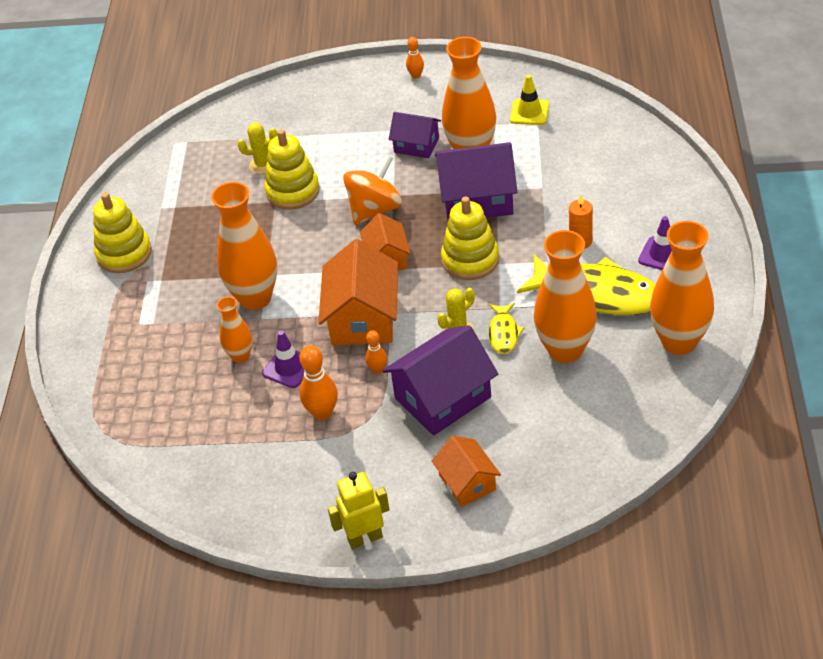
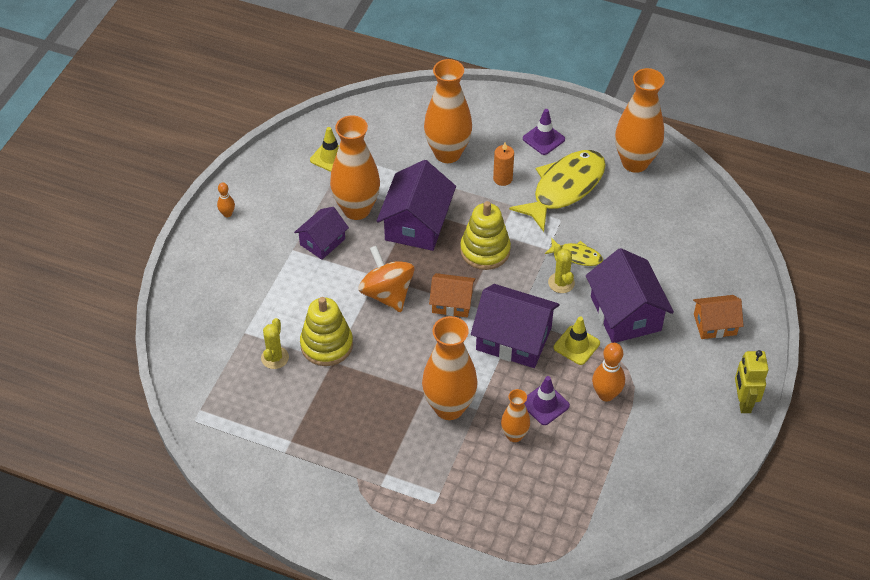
camera: 75 degrees left, 5 degrees up
yellow stacking toy [93,192,152,273] -> none
orange house [318,239,398,345] -> purple house [471,284,560,368]
orange bowling pin [365,330,387,374] -> yellow traffic cone [554,317,600,365]
orange vase [534,230,597,363] -> orange vase moved to [424,59,472,163]

